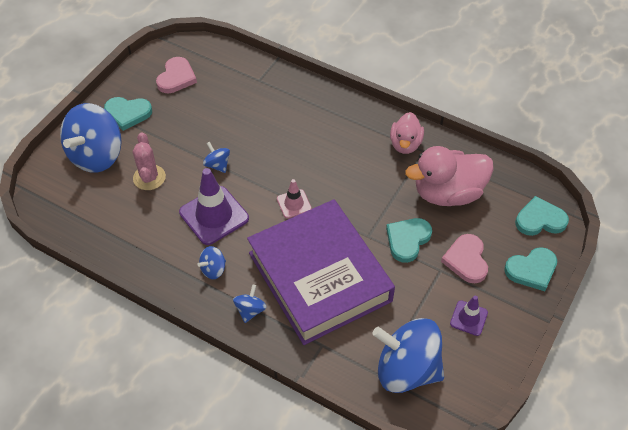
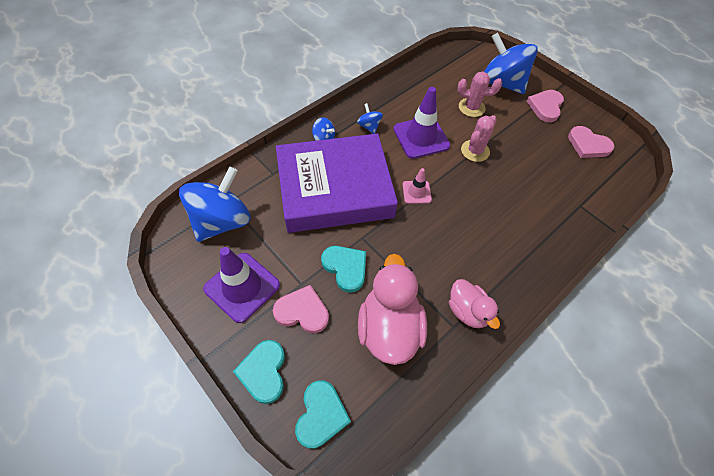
camera: 105 degrees right, 5 degrees up
turquoise heart [104,97,152,131] -> pink heart [527,90,564,122]
blue spinning top [203,142,230,173] -> pink cactus [461,115,497,162]
pink duck [390,112,424,154] -> pink duck turned 150 degrees counterclockwise [449,279,500,329]
purple traffic cone [450,296,488,336] -> purple traffic cone [203,247,280,323], size x1.86

